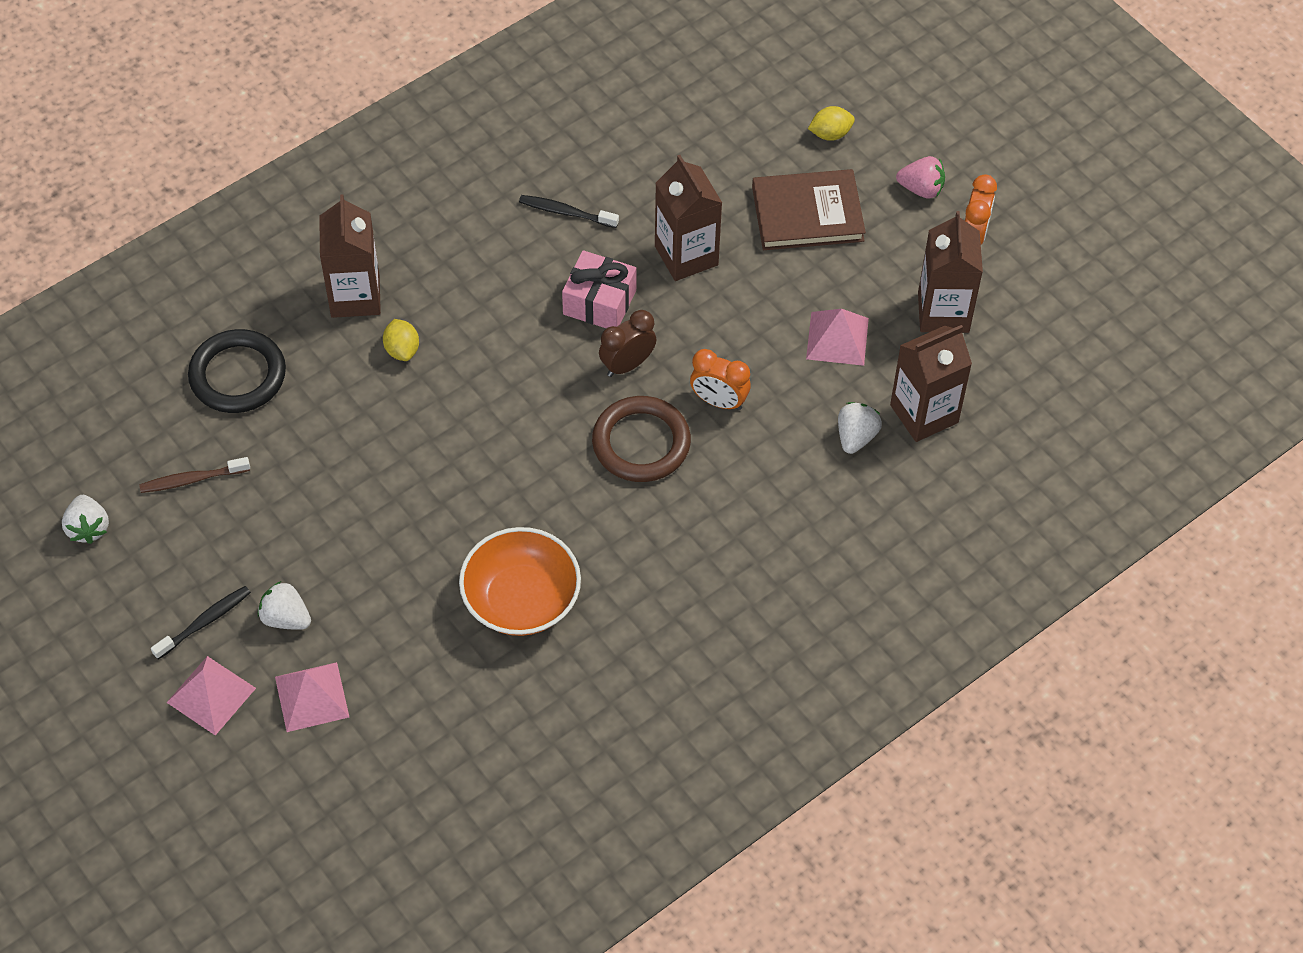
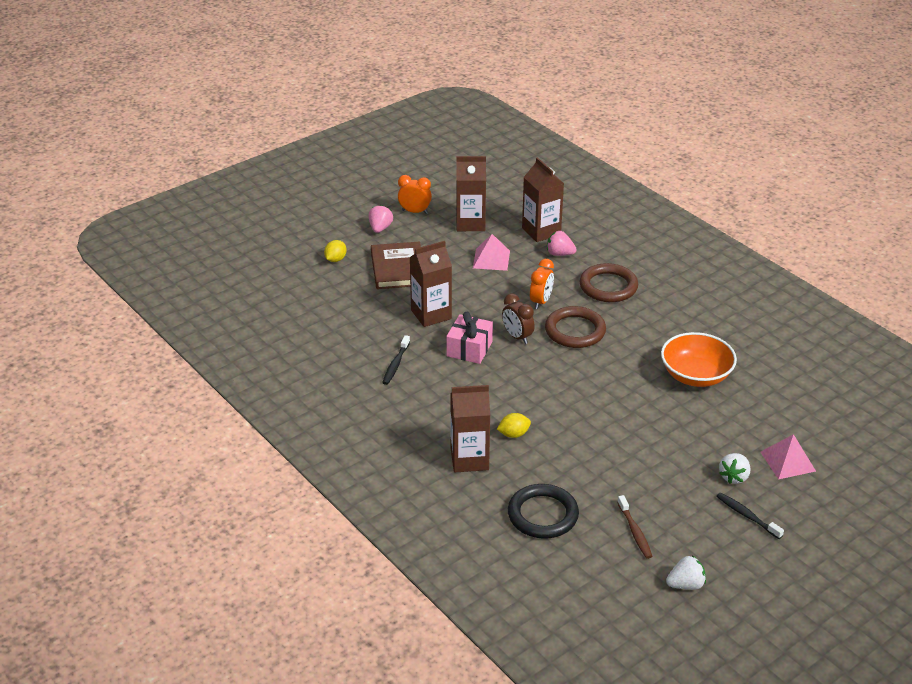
camera: 90 degrees left, 20 degrees down
pink pyramid [166,656,256,736] -> none
yellow lemon [808,106,855,141] -> yellow lemon turned 45 degrees clockwise [324,240,347,262]
white strawberry [838,402,882,454] -> pink strawberry [547,231,577,256]
none -> brown ring [579,263,638,302]

